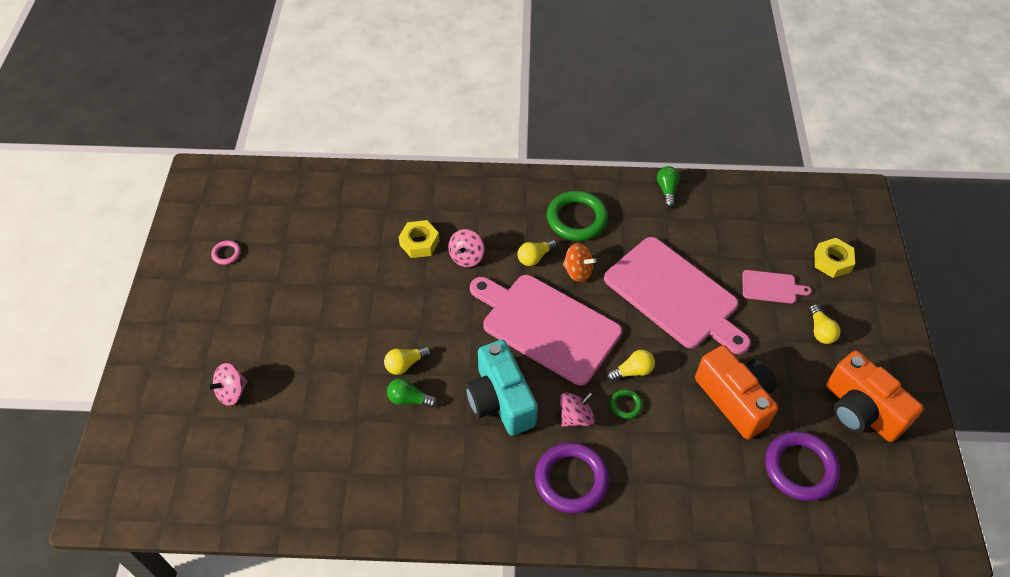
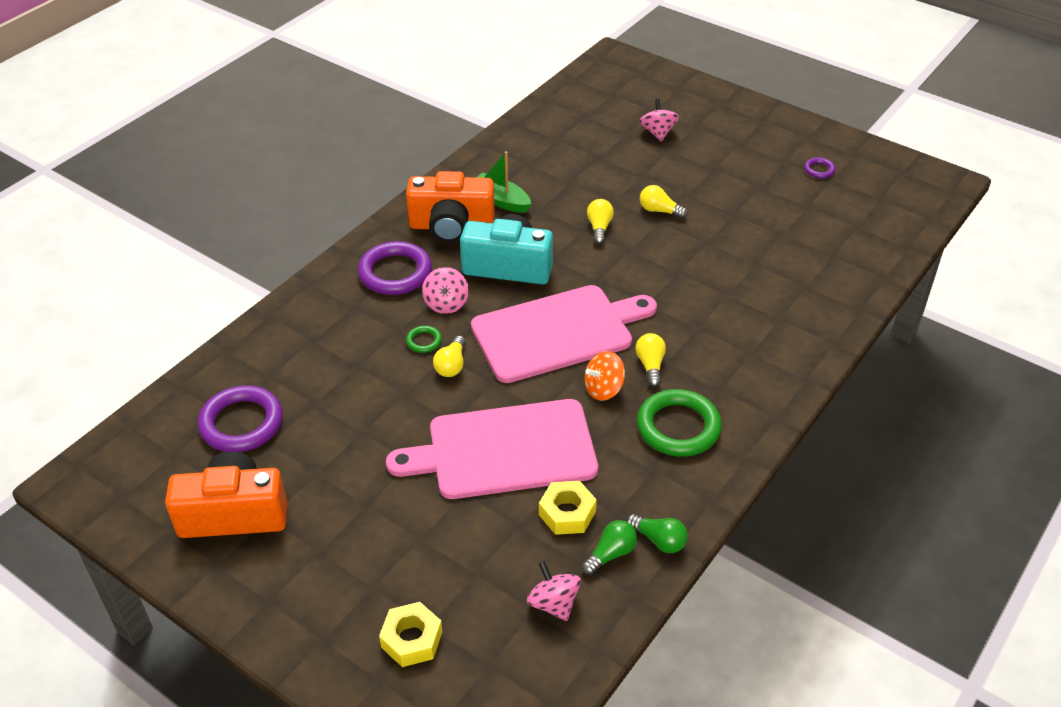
camera: 125 degrees right, 10 degrees down
pink ring [211,240,241,265] -> purple ring [804,157,836,178]
green light bulb [387,378,438,408] -> green light bulb moved to [581,520,637,575]
yellow nut [399,220,439,258] -> yellow nut moved to [539,481,597,535]
pink spinning top [448,229,484,267] -> pink spinning top moved to [527,561,581,621]
orange camera [695,345,778,439] -> orange camera moved to [406,171,495,243]
pink cutting board [742,270,811,304] -> none
yellow light bulb [809,304,841,344] -> yellow light bulb moved to [640,185,688,219]
none -> green boat [477,151,531,213]

